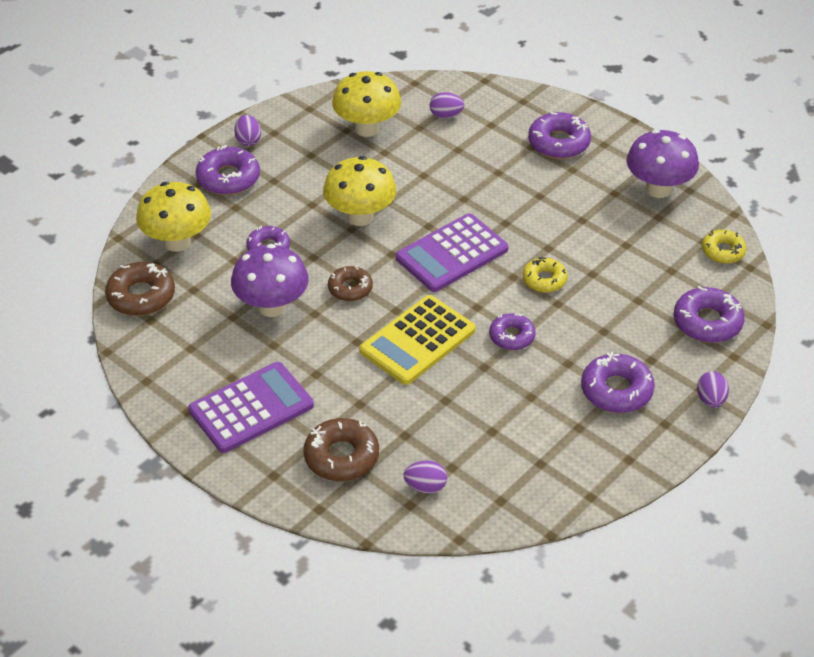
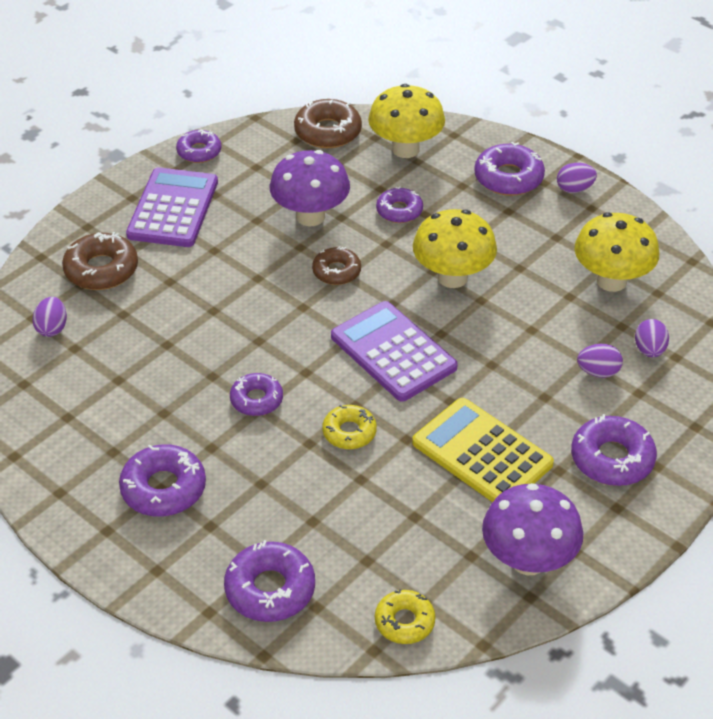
camera: 90 degrees right, 0 degrees up
purple calculator [188,362,314,453] -> purple calculator turned 135 degrees counterclockwise [126,167,218,247]
yellow calculator [360,295,476,385] -> yellow calculator moved to [412,398,554,502]
purple egg [697,371,729,408] -> purple egg moved to [577,344,623,378]
none -> purple donut [176,129,221,163]

